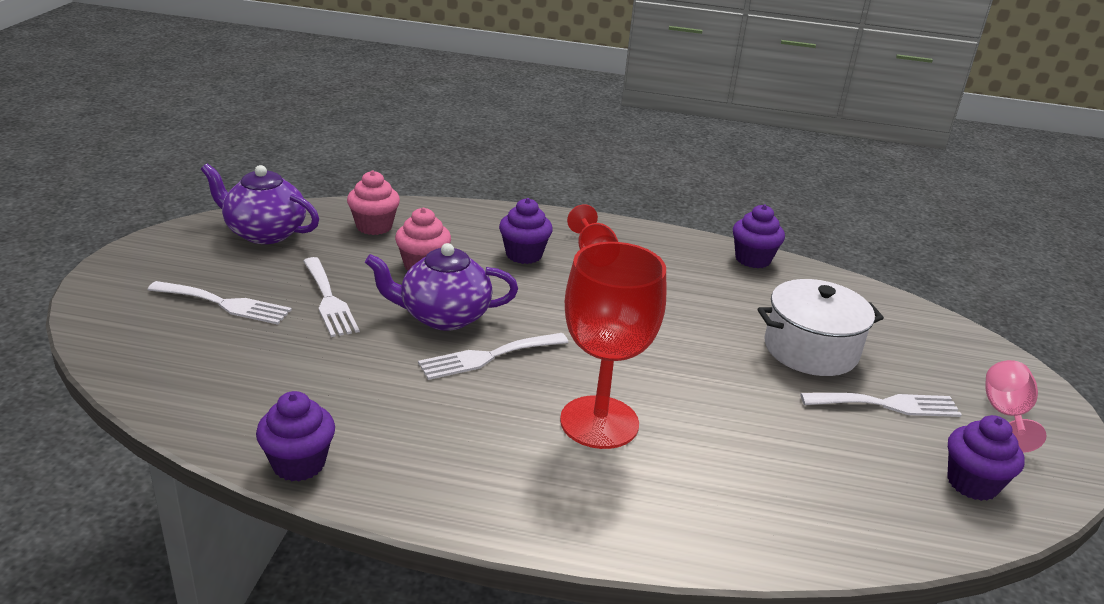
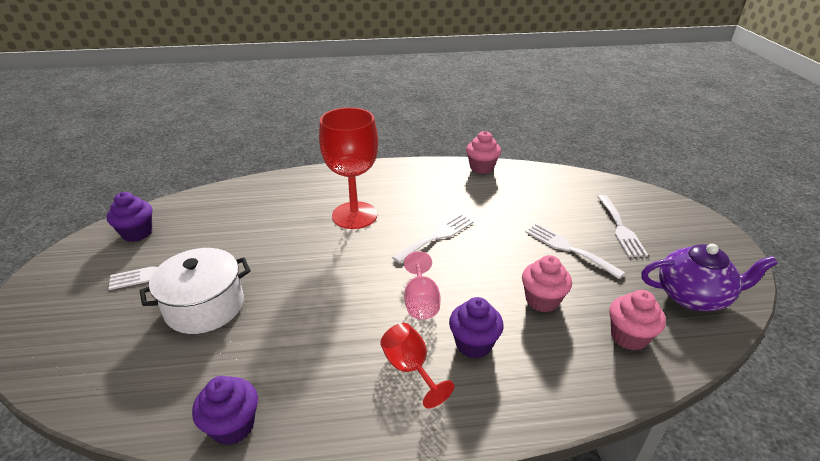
camera: 165 degrees right, 5 degrees up
white fork [147,281,292,325] -> white fork turned 90 degrees counterclockwise [597,195,648,257]
purple cupcake [256,391,335,481] -> pink cupcake [466,131,501,174]
purple teapot [365,243,518,331] -> none
pink goblet [985,360,1047,453] -> pink goblet moved to [404,251,440,320]

